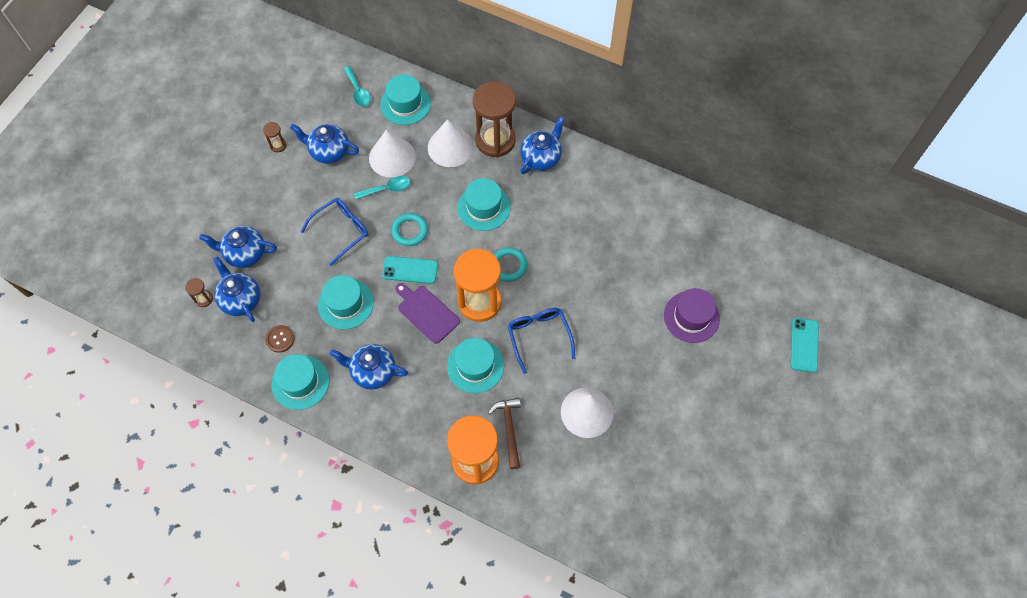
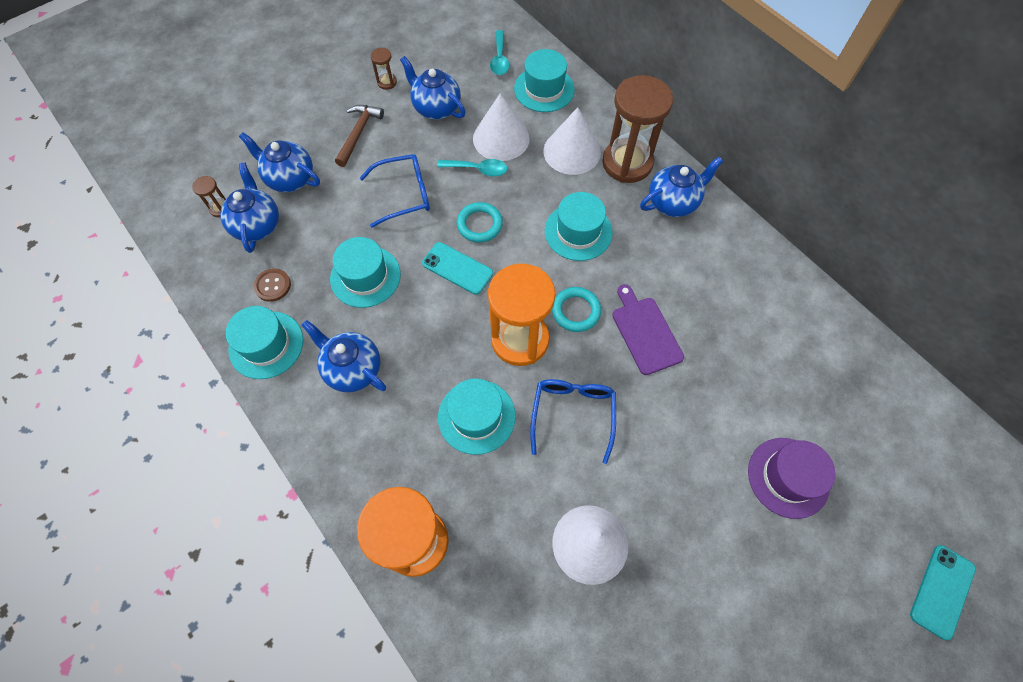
camera: 25 degrees right, 0 degrees up
purple cutting board [395,283,460,344] -> purple cutting board moved to [612,284,684,375]
brown hammer [488,398,521,469] -> brown hammer moved to [335,105,384,167]

